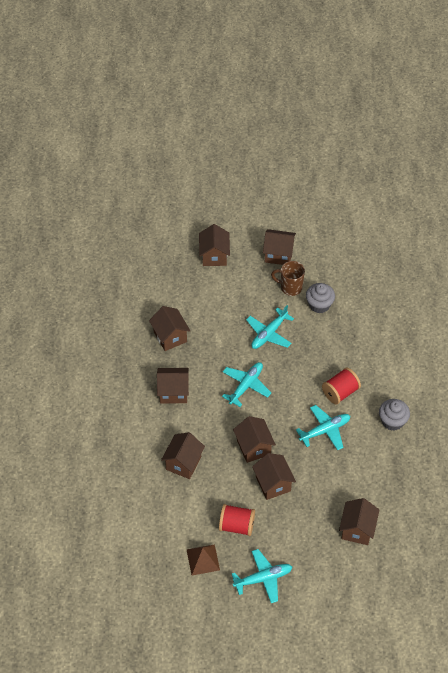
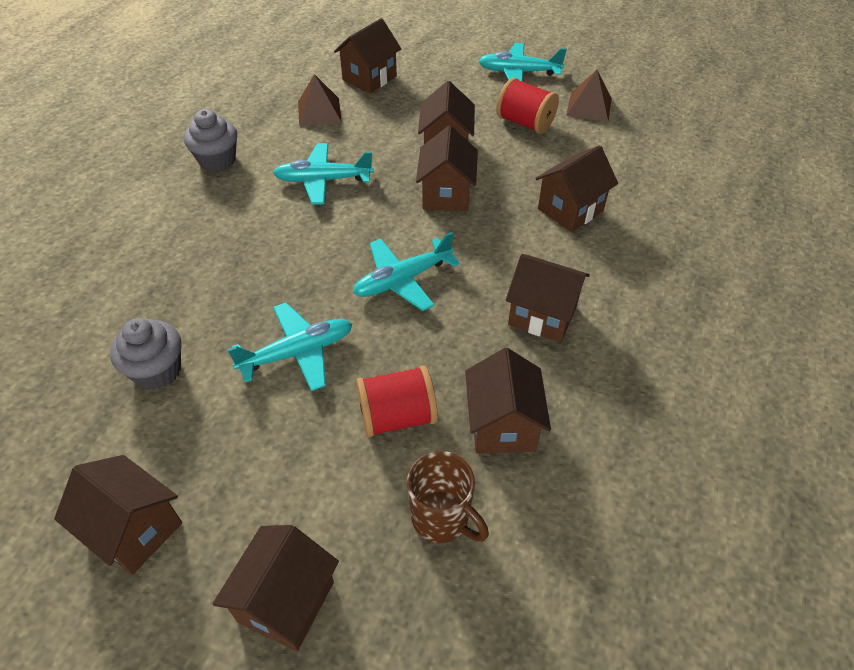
camera: 155 degrees left, 5 degrees down
brown mug [271,261,305,296] -> brown mug moved to [407,451,489,543]
red spool [322,367,361,405] -> red spool moved to [356,365,438,437]
none -> brown pyramid [298,74,342,126]

